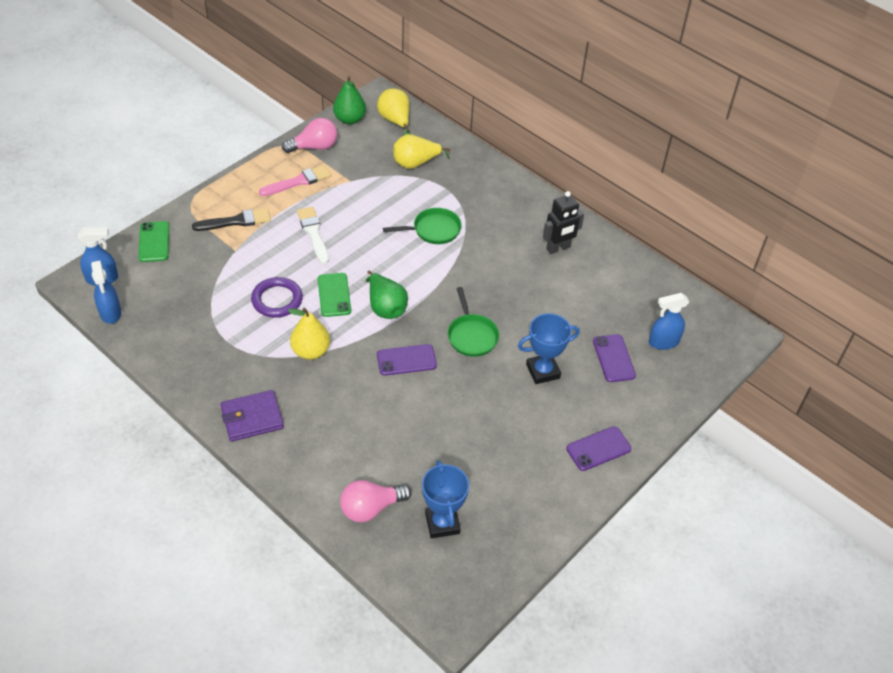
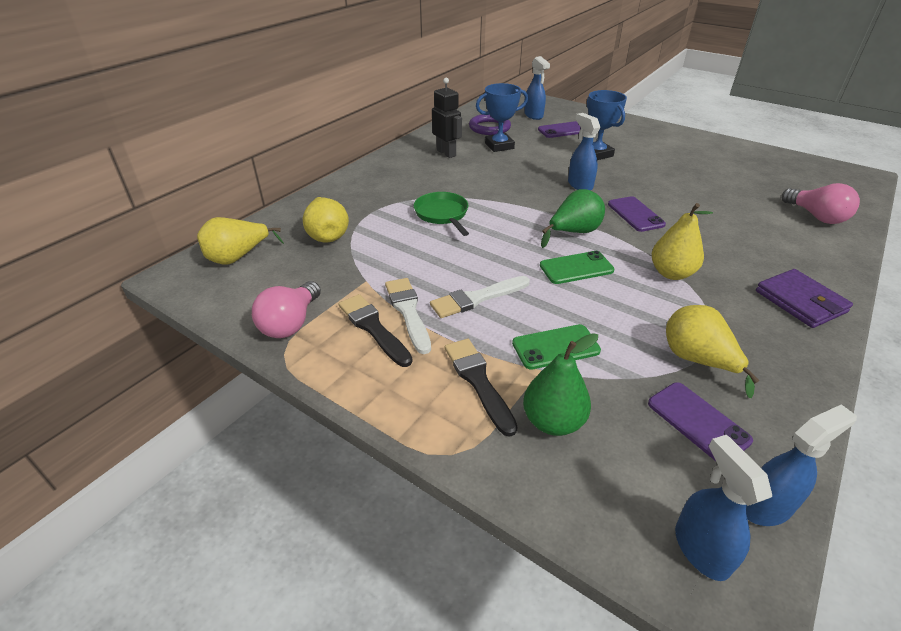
camera: 95 degrees left, 10 degrees down
green phone [138,221,169,262] -> green phone moved to [512,324,601,370]
purple ring [251,277,303,318] -> purple ring moved to [469,114,511,135]
pink brush [259,165,331,196] -> black brush [339,294,413,367]
pink light bulb [282,118,337,153] -> pink light bulb turned 135 degrees counterclockwise [252,281,321,338]
green pear [333,76,366,125] -> green pear moved to [523,333,598,436]
blue trophy [422,460,469,538] -> blue trophy moved to [476,83,528,152]
green pan [448,287,499,357] -> blue spray bottle [568,113,600,191]
purple phone [566,426,631,471] -> purple phone moved to [648,382,753,461]
none -> white brush [385,278,431,354]
none -> yellow pear [666,305,760,398]

